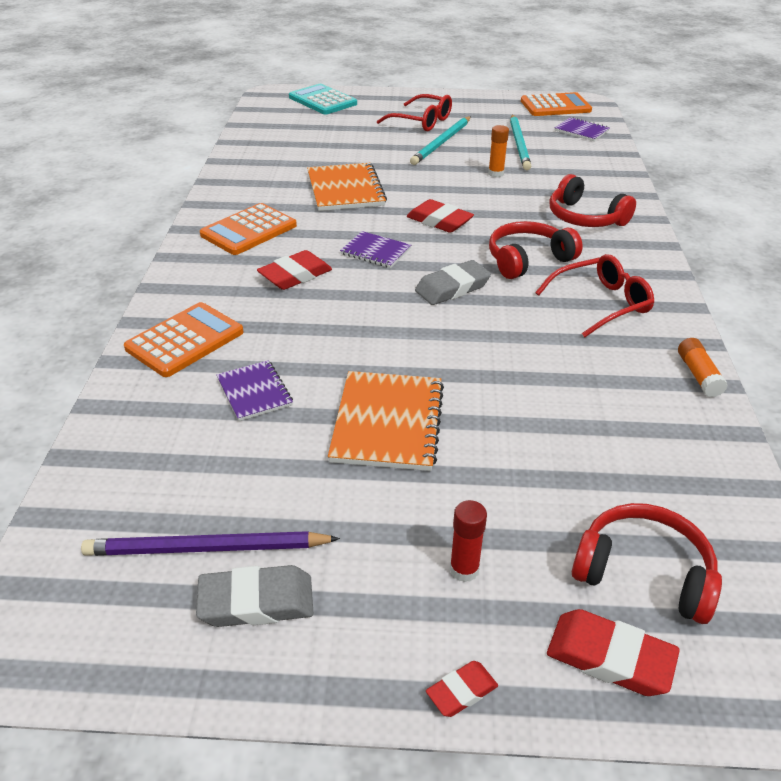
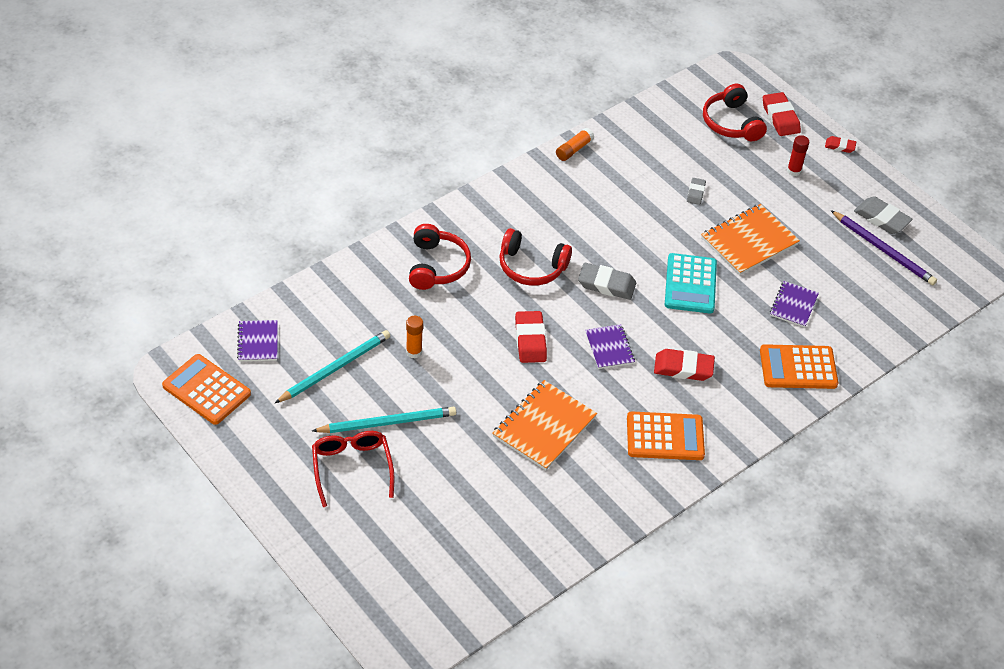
camera: 135 degrees left, 10 degrees up
turquoise calculator [289,84,357,115] -> turquoise calculator moved to [665,253,717,313]
red glasses [535,254,654,338] -> none
none -> grey eraser [687,178,706,205]

